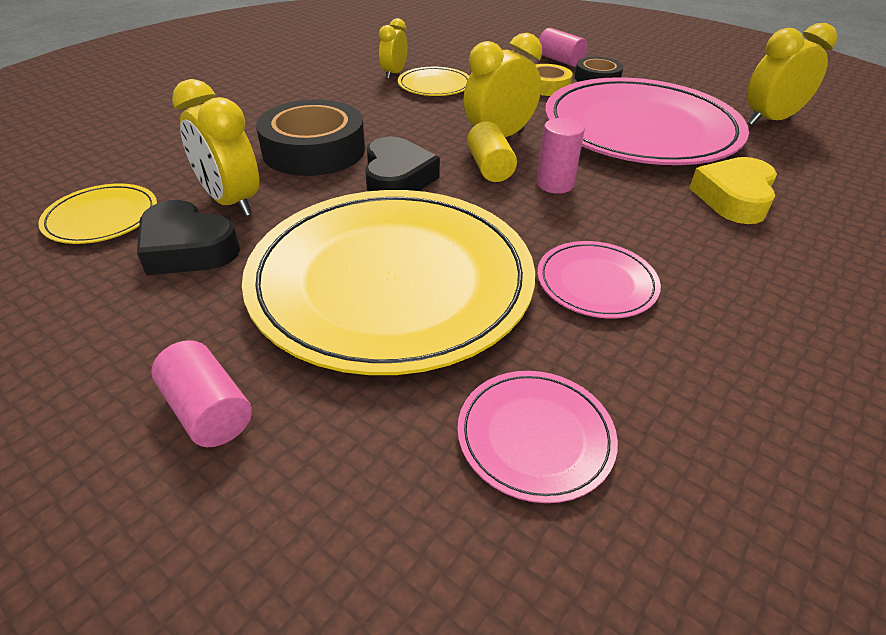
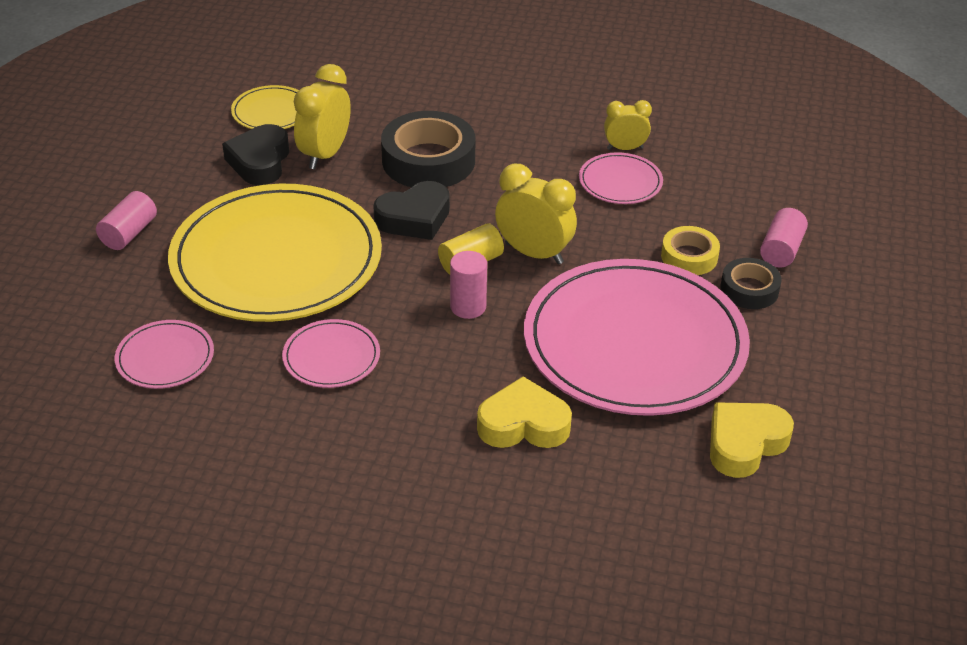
camera: 65 degrees right, 0 degrees up
yellow plate [398,67,469,96] -> pink plate [579,152,663,204]
yellow clock [747,23,837,125] -> yellow heart [710,402,794,478]

